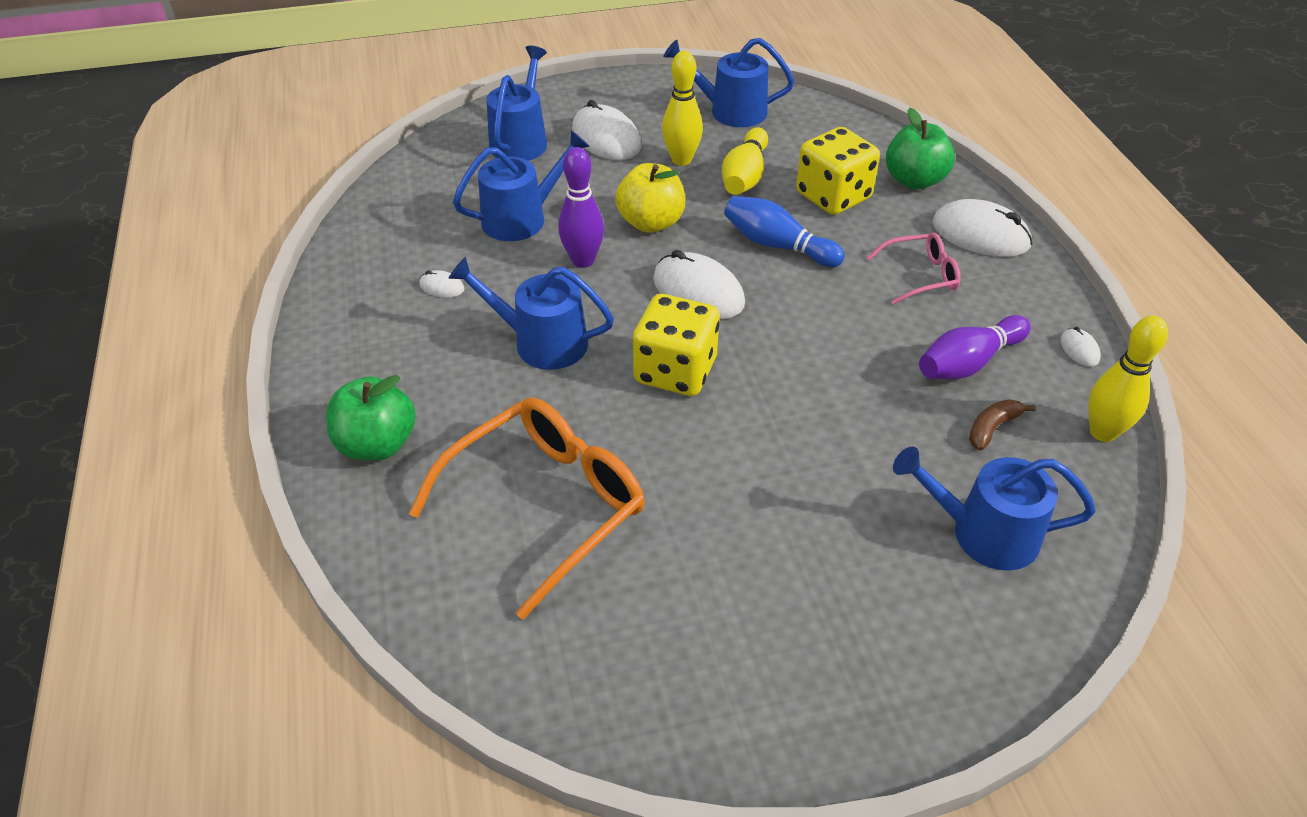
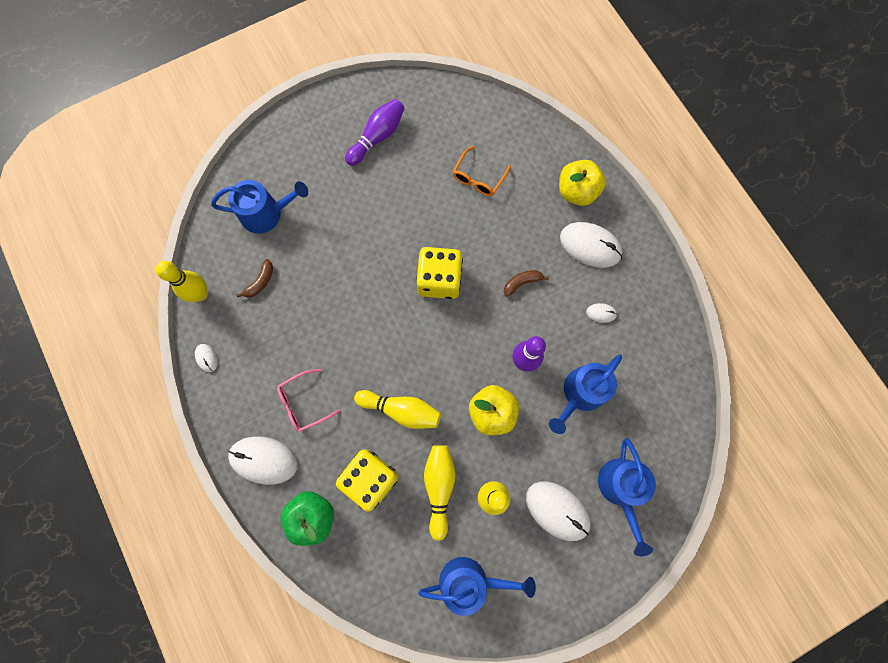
camera: 165 degrees right, 30 degrees up
green apple [326,375,415,460] -> yellow apple [559,160,606,206]
orange glasses [409,397,645,619] -> orange glasses [453,146,511,196], size x0.52
blue watering can [448,257,614,370] -> brown banana [503,270,549,297]
white mouse [653,250,745,319] -> white mouse moved to [560,222,622,268]
blue bowling pin [724,196,845,267] -> yellow bowling pin [354,390,441,429]
purple bowling pin [919,315,1031,379] -> purple bowling pin moved to [345,99,405,166]

